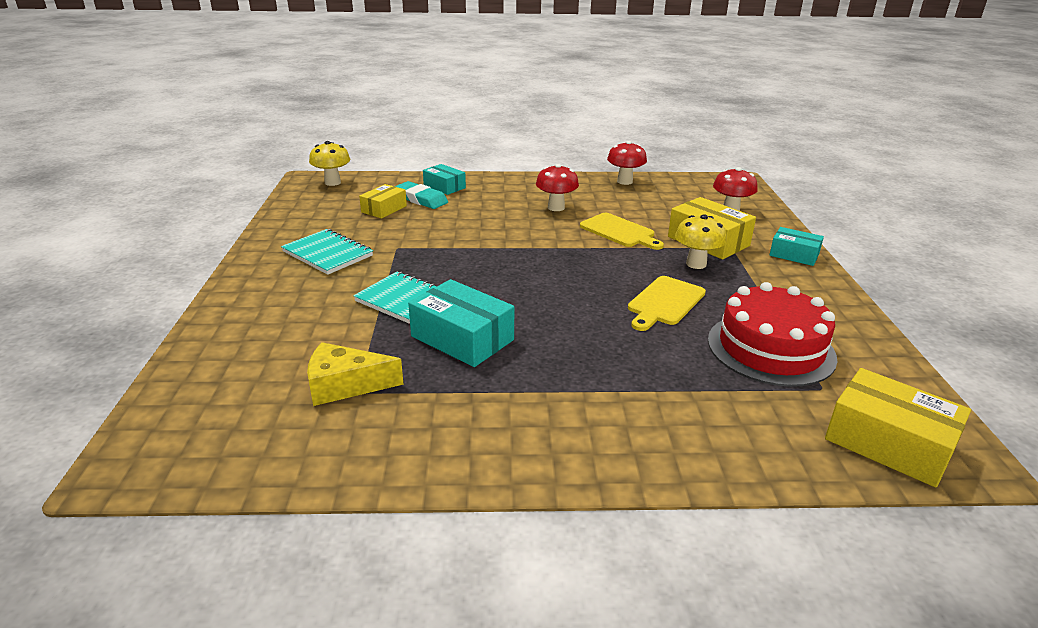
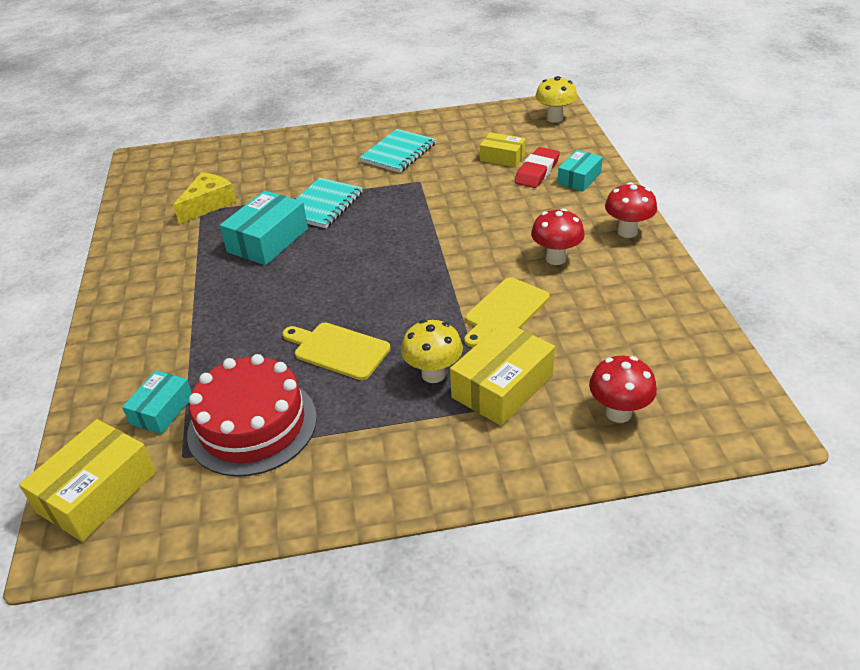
camera: 85 degrees right, 10 degrees up
yellow cheese [307,342,404,406] -> yellow cheese turned 45 degrees clockwise [173,172,236,224]
turquoise eraser [395,181,448,209] -> red eraser [514,147,560,188]
red mushroom [607,141,647,185] -> red mushroom moved to [605,182,657,238]
turquoise box [769,227,824,266] -> turquoise box moved to [122,370,192,434]

